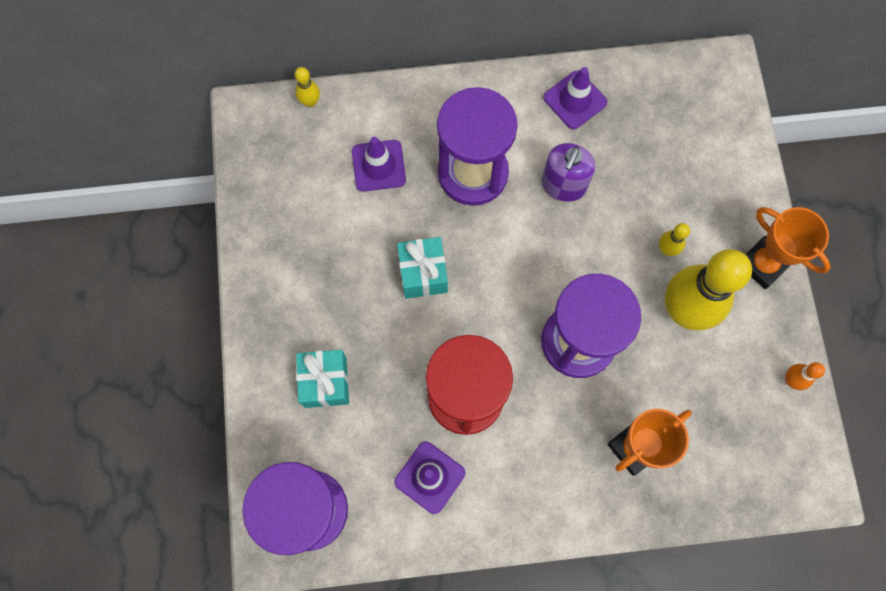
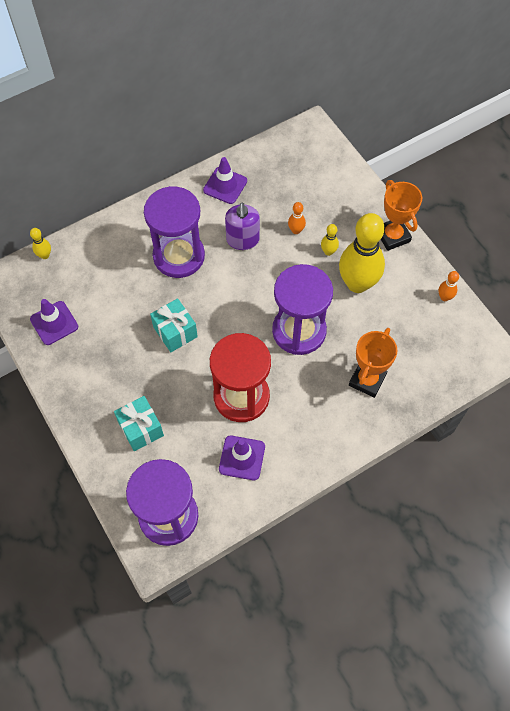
camera: 25 degrees left, 10 degrees down
purple traffic cone [352,137,406,192] -> purple traffic cone moved to [30,299,78,345]
orange trophy [745,207,830,289] -> orange trophy turned 45 degrees clockwise [381,180,422,251]
none -> orange bowling pin [288,202,306,234]

